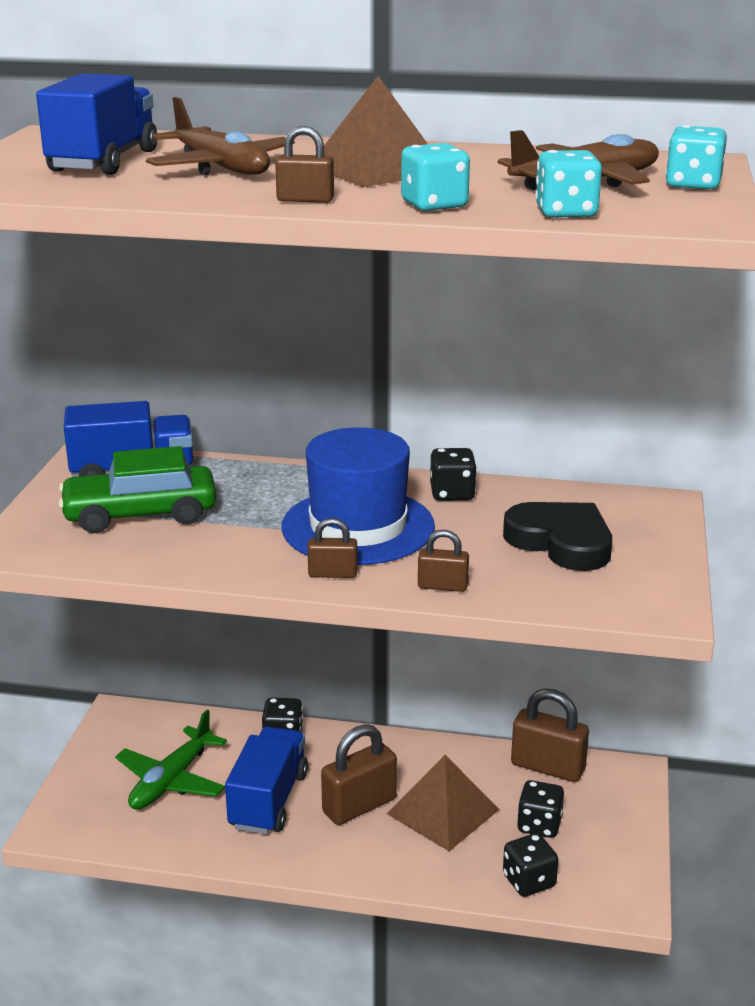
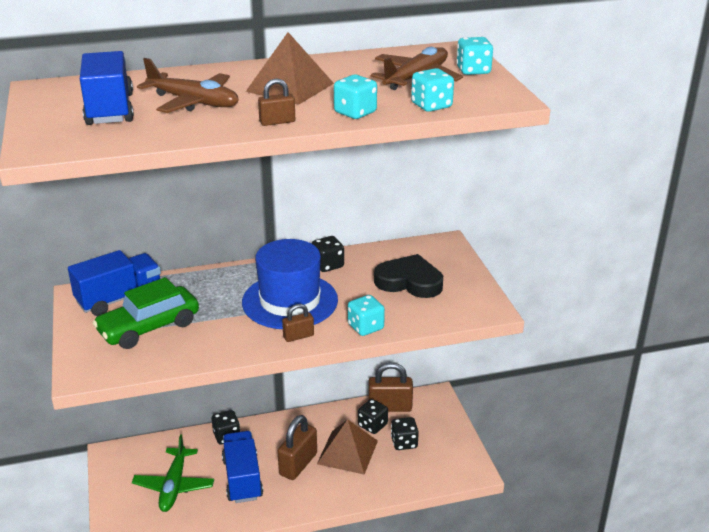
camera: 25 degrees left, 5 degrees up
brown padlock [418,530,469,592] -> turquoise dice [348,295,385,336]
black dice [503,833,558,897] -> black dice moved to [358,399,388,434]

